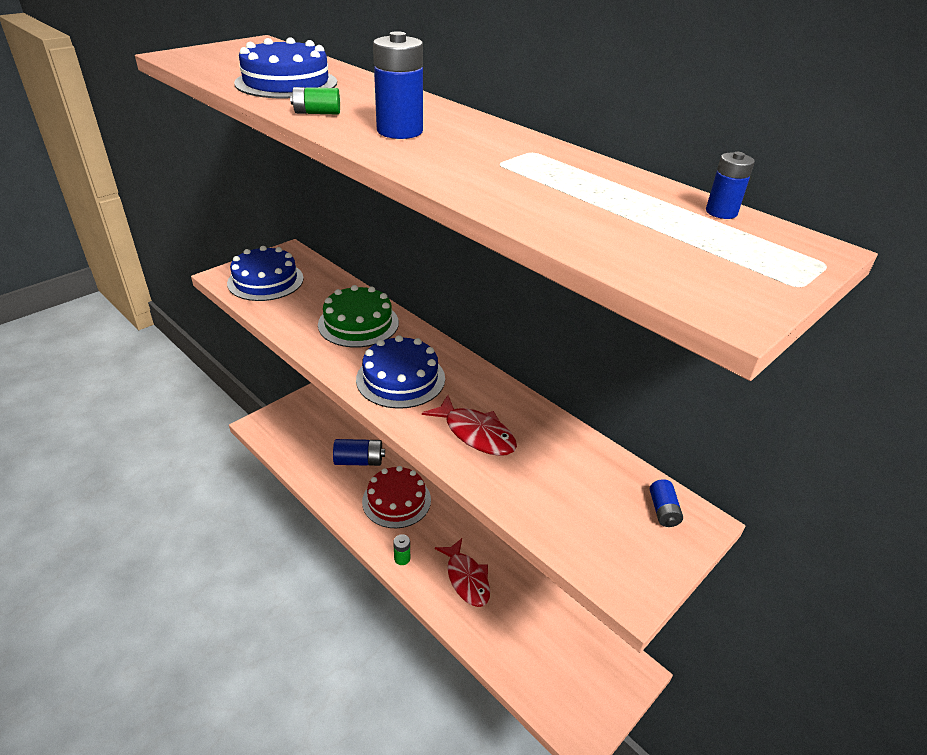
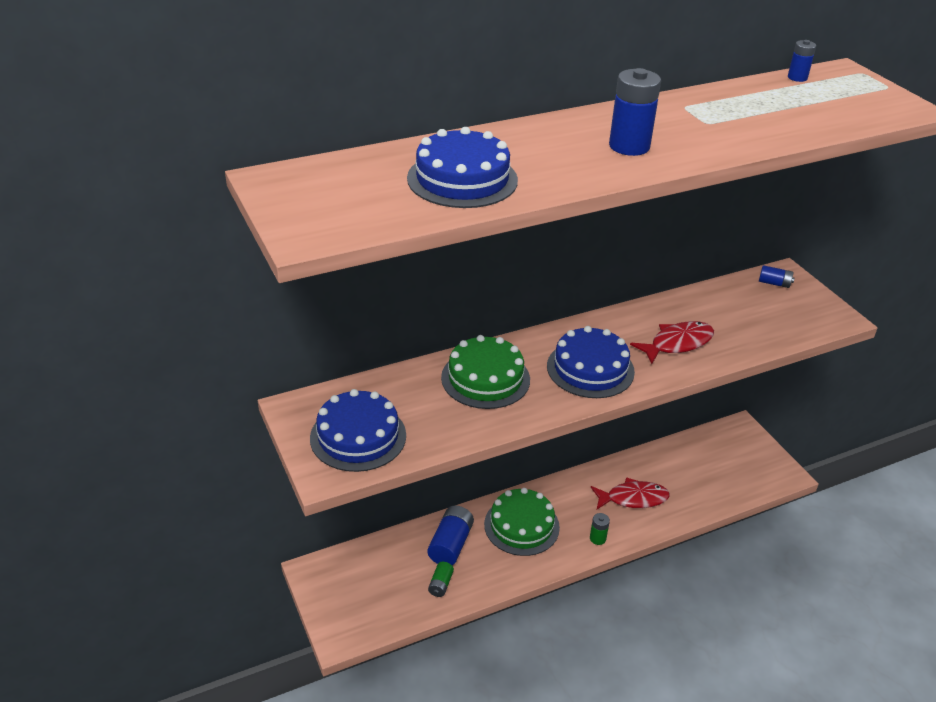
camera: 70 degrees left, 0 degrees up
green battery [290,87,340,114] -> green battery moved to [428,562,454,597]
red cake [362,466,431,528] -> green cake [484,488,560,556]

